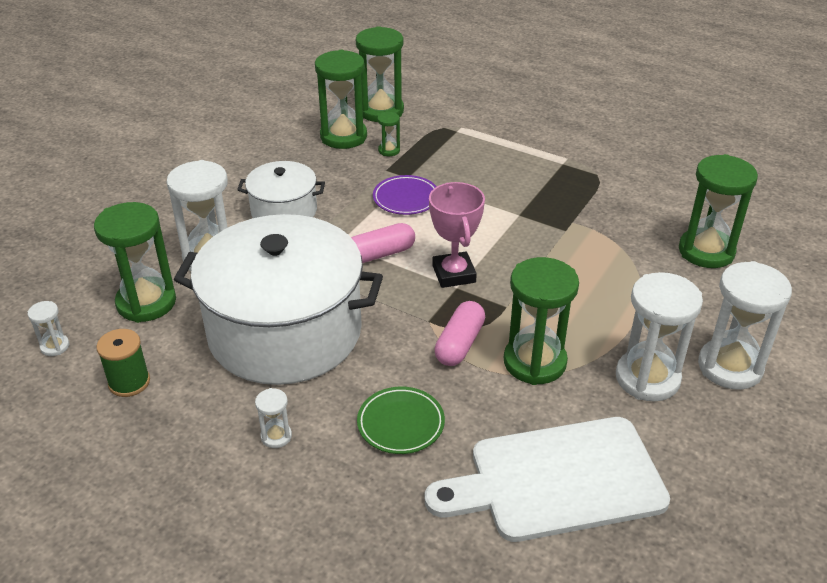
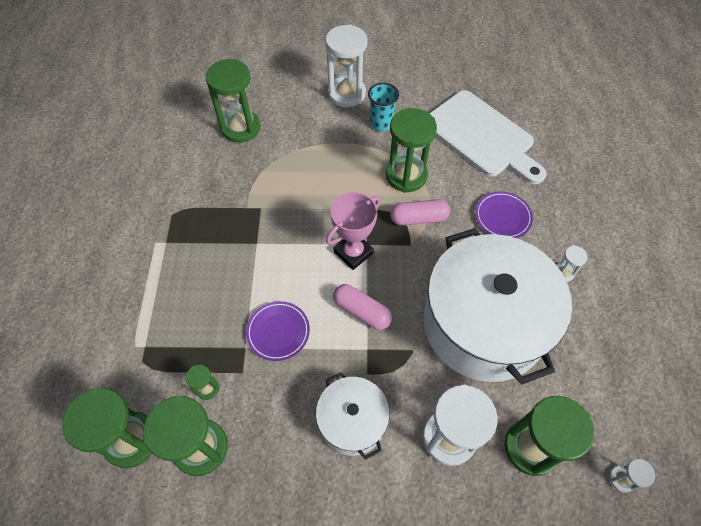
camera: 120 degrees left, 20 degrees up
green spool [96,329,150,397] -> none
green plate [357,387,445,454] -> purple plate [476,191,533,238]
white hourglass [616,272,703,402] -> turquoise cup [368,83,399,131]

